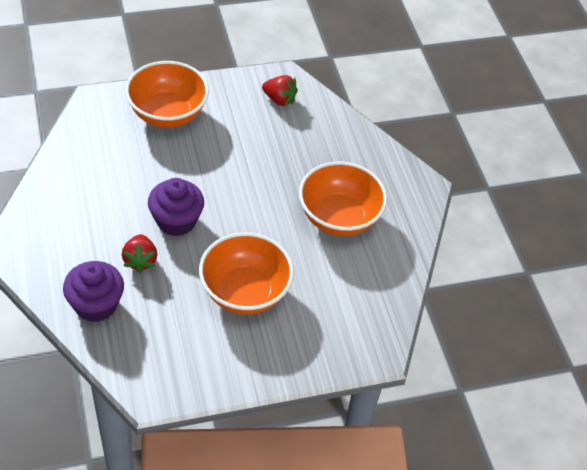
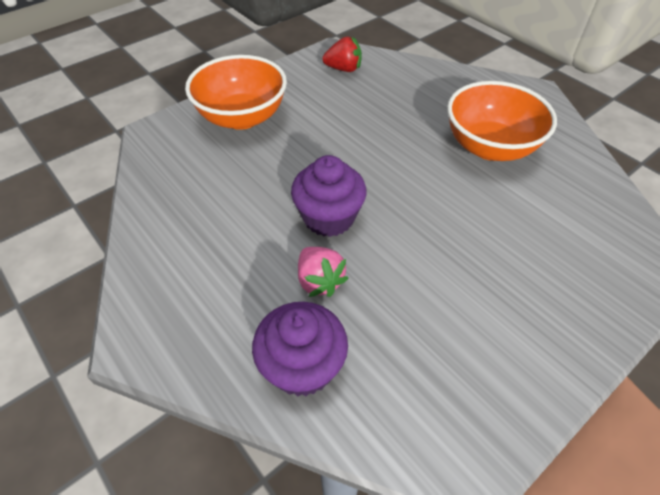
camera: 20 degrees left, 0 degrees up
red strawberry [122,234,157,273] -> pink strawberry [298,247,349,297]
orange bowl [199,232,294,315] -> none

